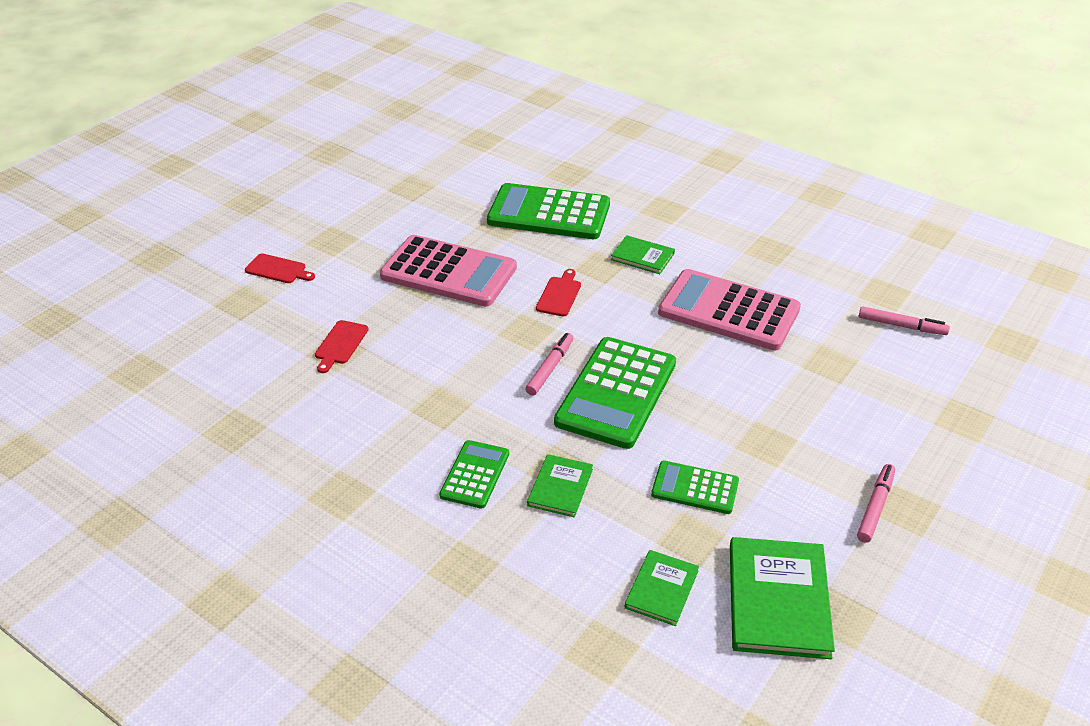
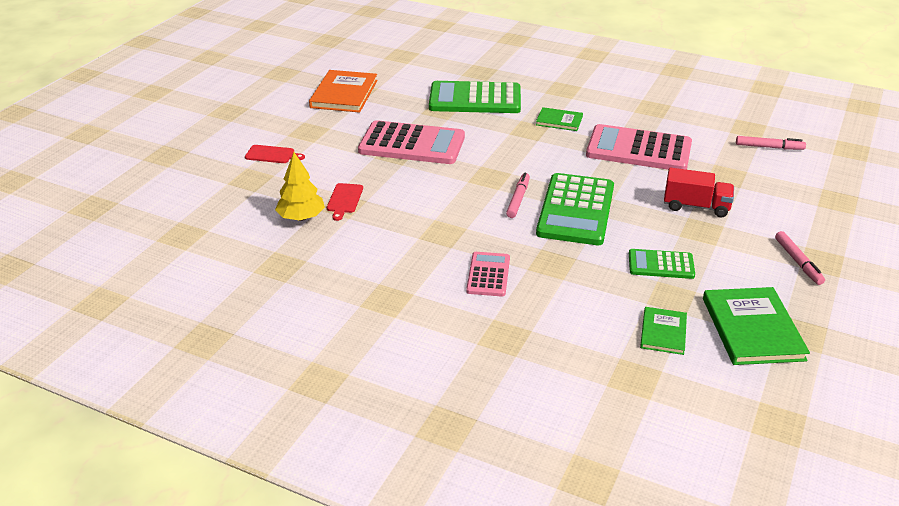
camera: 10 degrees left, 5 degrees down
green calculator [439,440,509,509] -> pink calculator [466,252,510,297]
green book [527,454,593,517] -> none
red cutting board [536,269,581,316] -> none
pink marker [857,464,895,543] -> pink marker turned 150 degrees clockwise [775,231,825,285]
none -> yellow tree [275,152,325,221]
none -> orange book [309,70,377,113]
none -> red truck [664,168,734,217]

